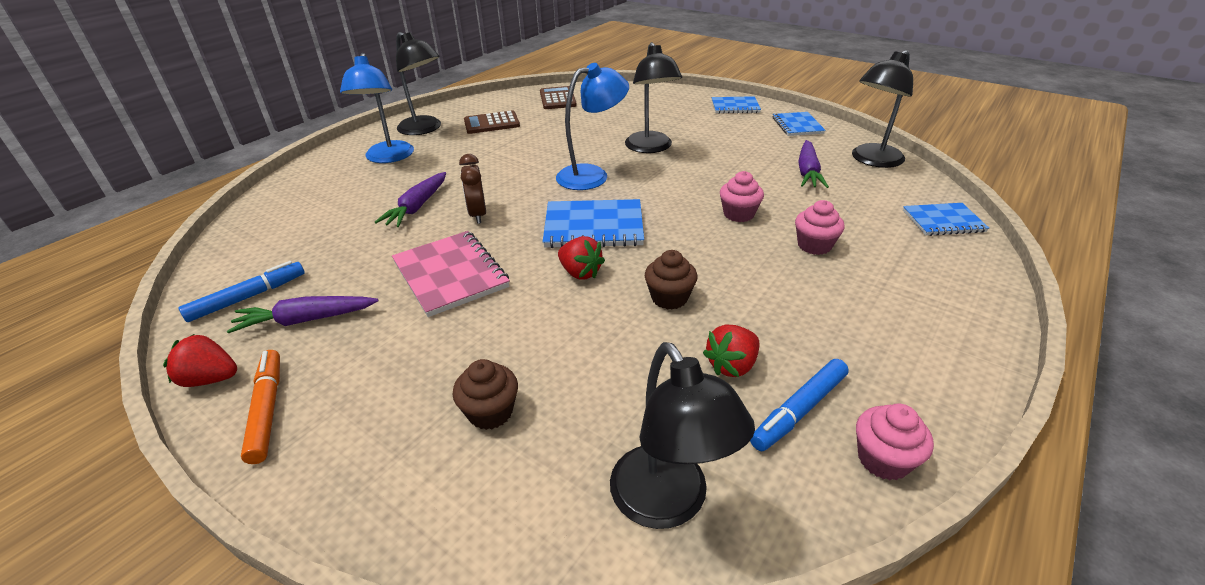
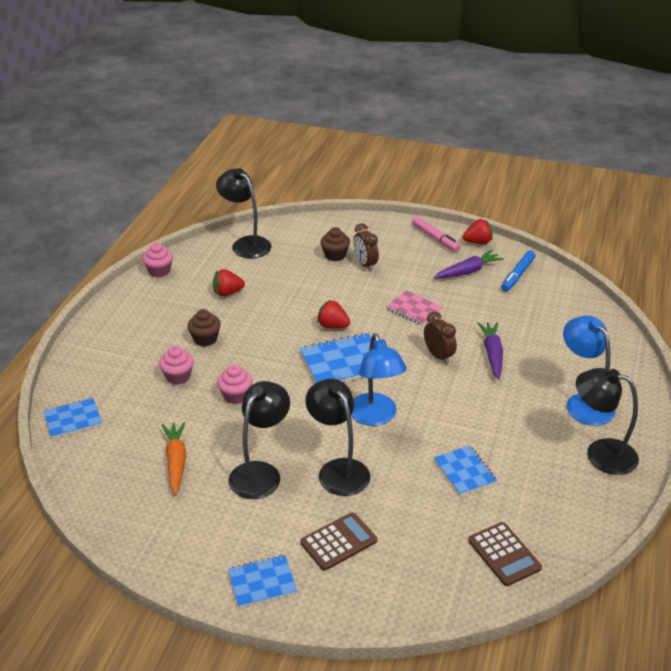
camera: 160 degrees right, 0 degrees up
orange marker [241,350,280,464] -> pink marker [412,216,460,252]
pink notebook [392,231,510,317] -> pink notebook [386,290,442,326], size x0.64
brown calculator [464,111,520,134] -> brown calculator moved to [301,512,377,571]
blue lamp [556,63,629,190] -> blue lamp turned 60 degrees counterclockwise [351,333,407,426]
brown cupcake [645,250,698,310] -> brown cupcake moved to [187,309,221,346]
red strawberry [703,325,760,377] -> red strawberry turned 135 degrees counterclockwise [213,269,245,297]
blue marker [750,359,849,451] -> none
blue notebook [773,112,826,136] -> blue notebook moved to [434,445,497,496]
purple carrot [798,140,829,188] -> orange carrot [162,422,186,495]
black lamp [852,50,913,168] -> black lamp moved to [229,381,290,499]
none -> brown clock [353,223,379,271]

